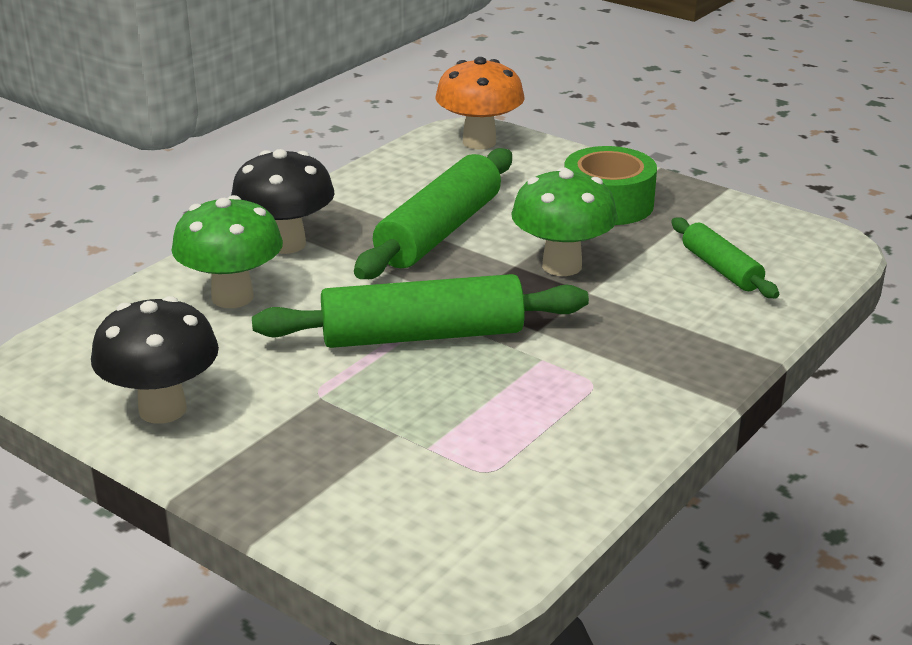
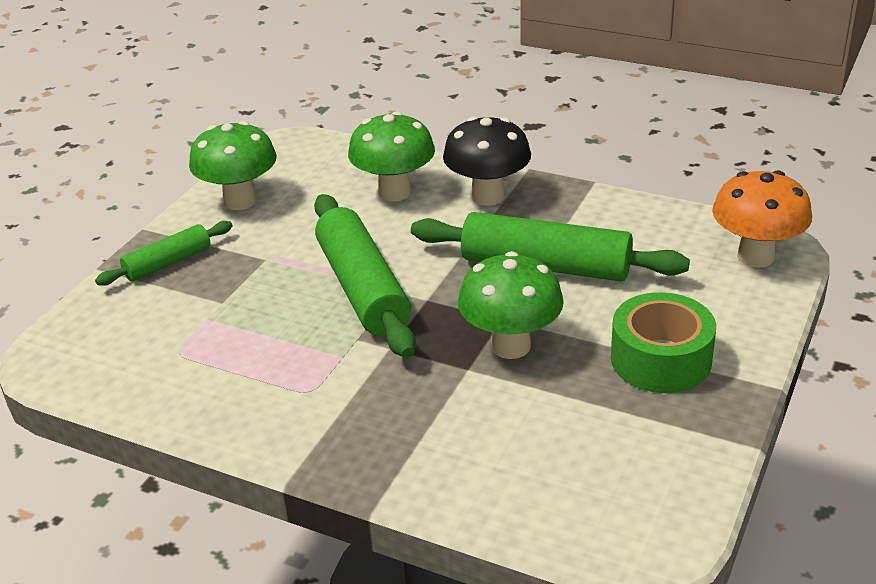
camera: 80 degrees right, 5 degrees up
black mushroom [91,296,219,424] -> green mushroom [189,121,277,210]
green rolling pin [671,217,779,298] -> green rolling pin moved to [95,221,233,286]

